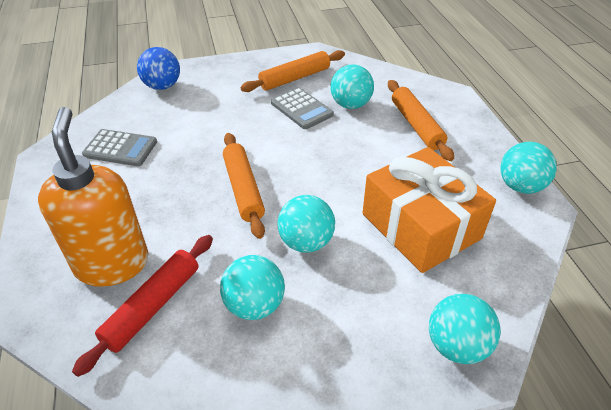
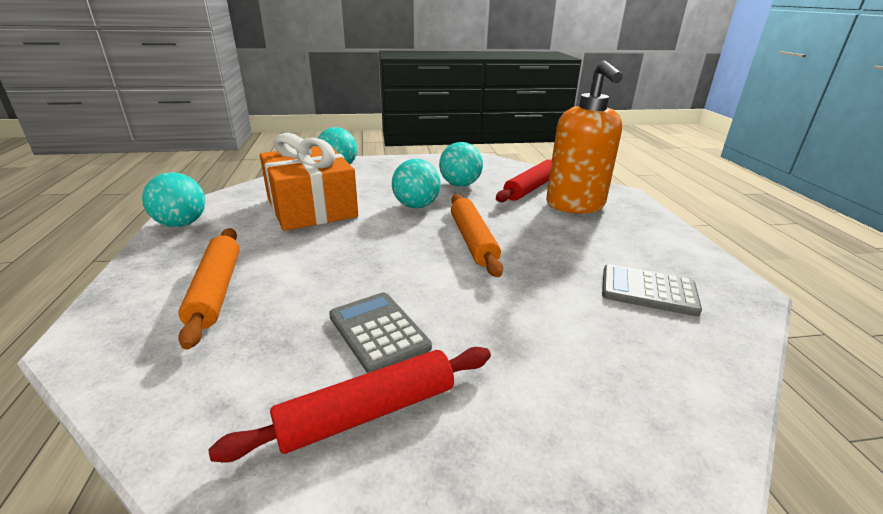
camera: 175 degrees left, 15 degrees down
blue ball [137,47,180,90] -> none
orange rolling pin [240,50,345,92] -> red rolling pin [208,347,491,463]
turquoise ball [330,65,374,109] -> none

